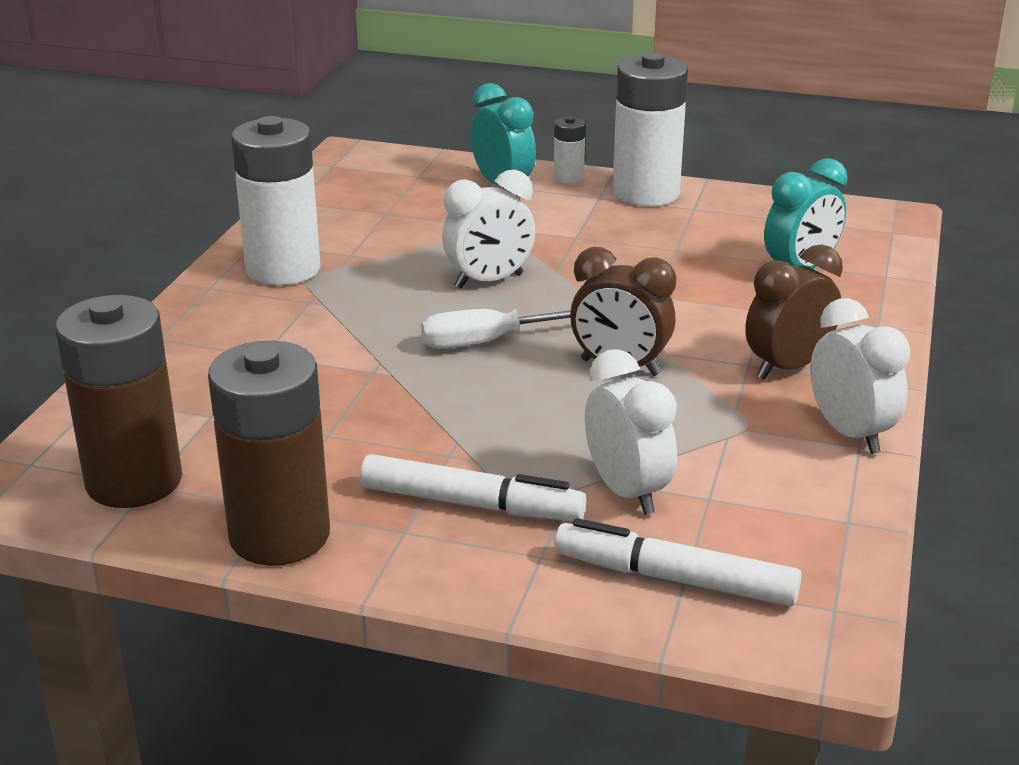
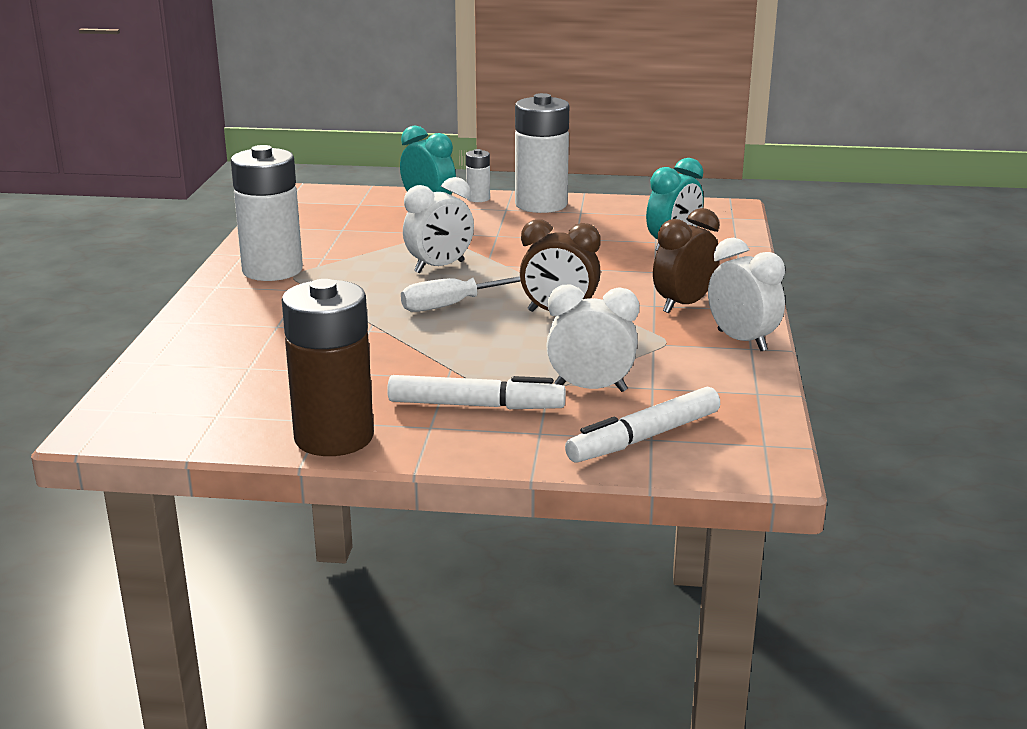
camera: 10 degrees left, 5 degrees down
brown battery [55,295,182,508] -> none
white marker [554,518,802,606] -> white marker turned 45 degrees counterclockwise [565,387,720,463]
white clock [585,349,677,515] -> white clock turned 45 degrees counterclockwise [546,285,639,392]

